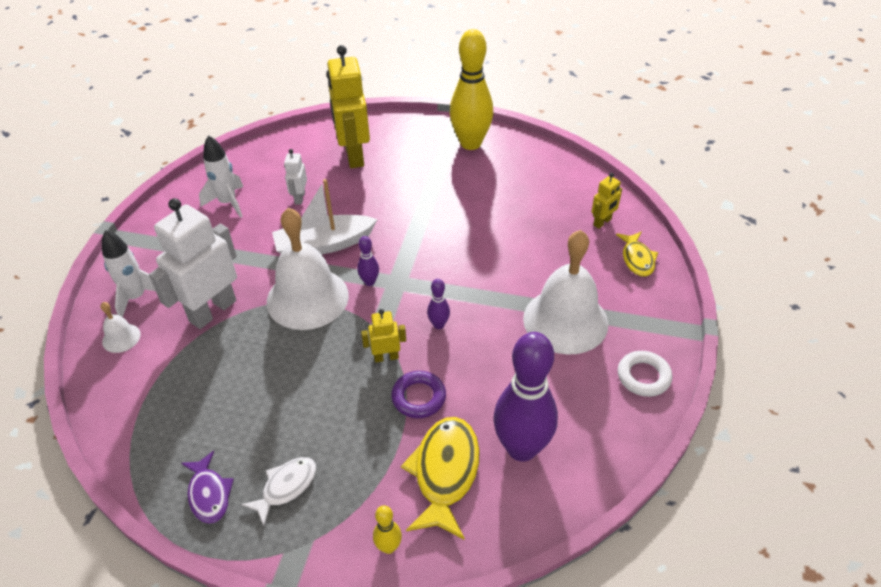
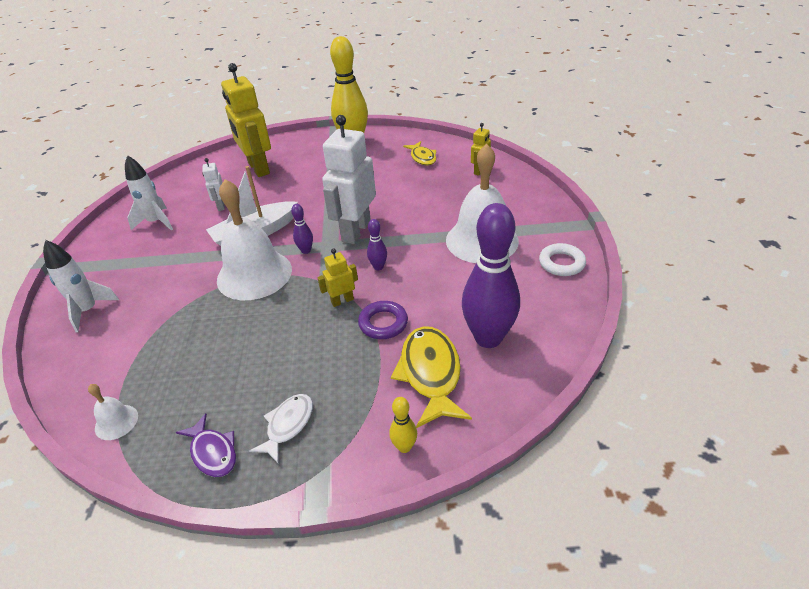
camera: 15 degrees left, 5 degrees down
white bell [101,302,141,353] -> white bell moved to [88,384,138,440]
white robot [149,198,237,329] -> white robot moved to [322,115,376,244]
yellow fish [616,232,658,277] -> yellow fish moved to [403,141,436,165]

